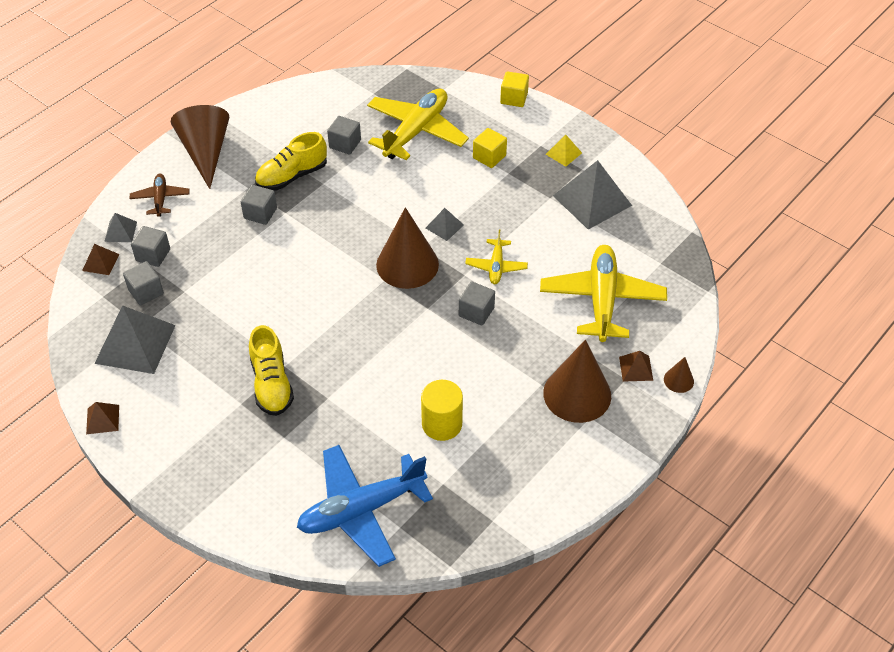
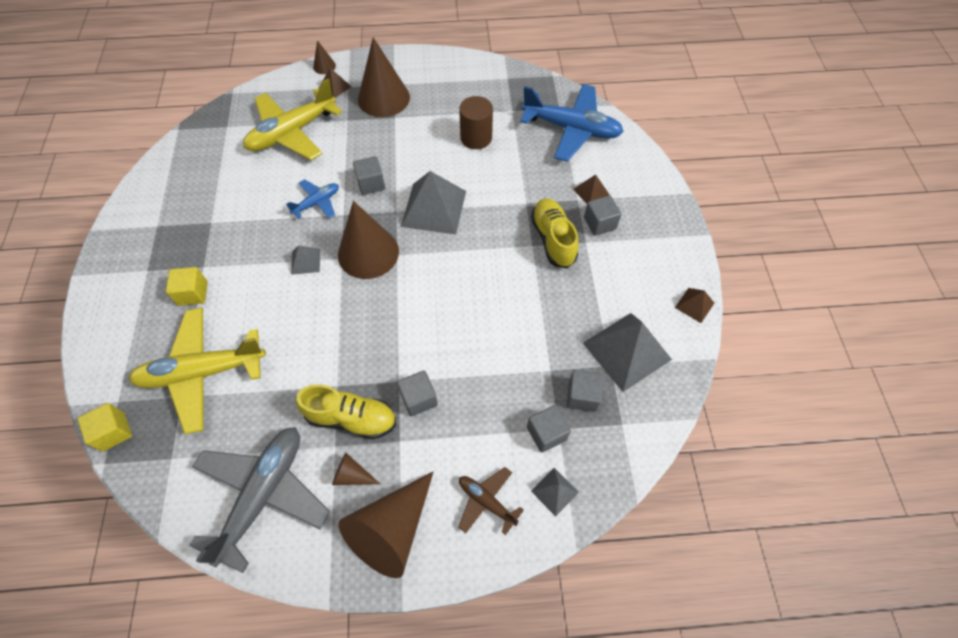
camera: 135 degrees left, 10 degrees up
brown pyramid [82,244,119,275] -> brown pyramid moved to [573,174,609,204]
brown plane [129,174,190,217] -> brown plane turned 90 degrees clockwise [459,467,524,535]
yellow shoe [249,325,294,416] -> yellow shoe turned 45 degrees counterclockwise [531,198,579,268]
grey cube [327,116,361,155] -> grey cube moved to [584,195,622,236]
yellow cylinder [421,380,463,441] -> brown cylinder [459,96,493,149]
yellow plane [465,229,528,284] -> blue plane [286,179,339,219]
yellow cube [500,71,529,107] -> yellow cube moved to [78,403,132,452]
yellow pyramid [546,135,582,167] -> none
grey pyramid [553,160,632,230] -> grey pyramid moved to [401,171,466,235]
none -> grey plane [189,427,330,573]
none -> brown cone [332,453,380,485]

